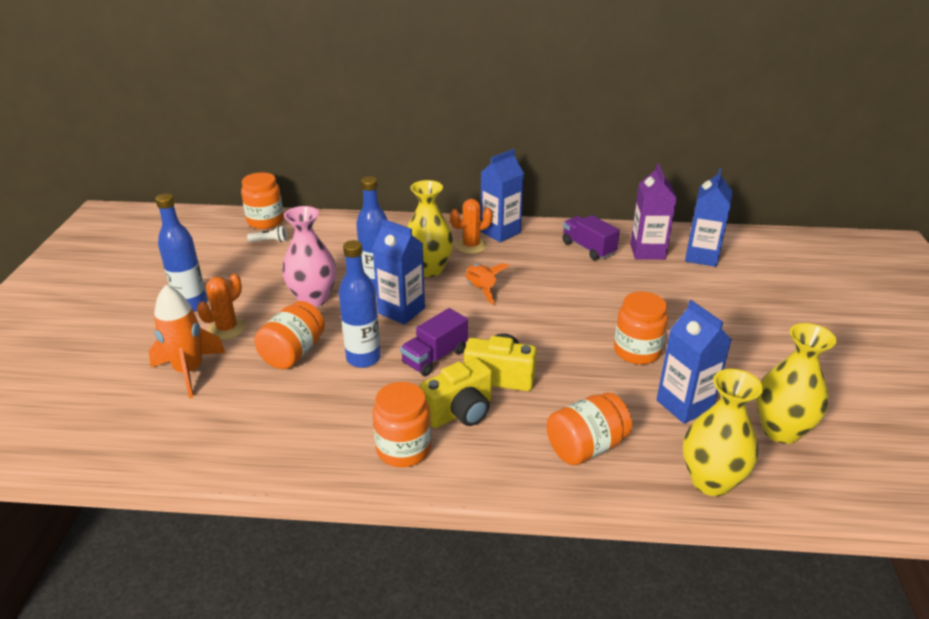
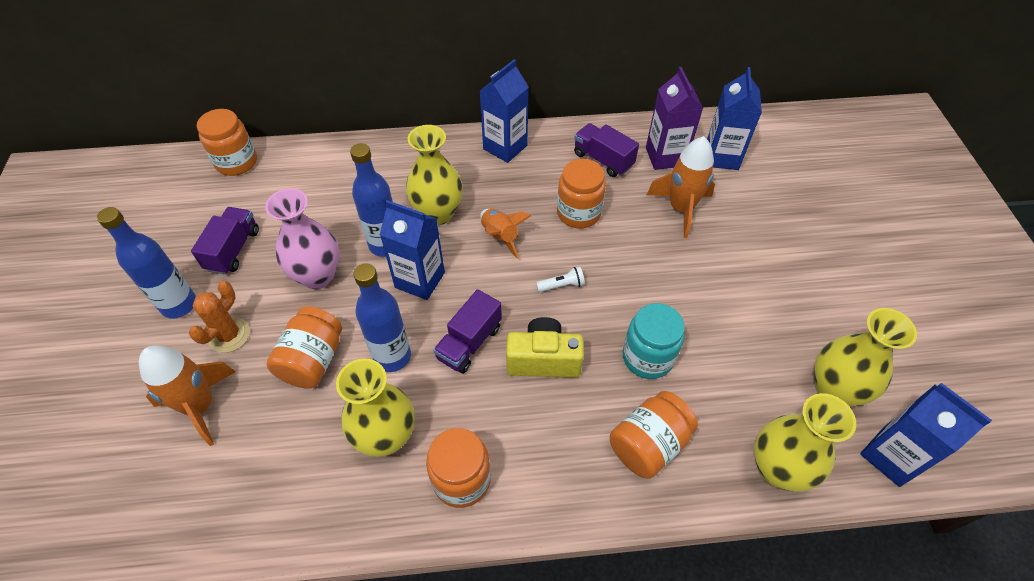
camera: 10 degrees left, 20 degrees up
white flashlight [247,226,286,242] -> white flashlight moved to [536,266,585,292]
yellow camera [419,358,492,428] -> none
orange cactus [450,199,493,254] -> none
orange jar [614,291,668,365] -> orange jar moved to [557,159,606,228]
blue carton [657,300,732,424] -> blue carton moved to [860,383,992,487]
none -> purple truck [191,207,259,275]
none -> yellow vase [336,359,415,457]
none -> turquoise jar [622,303,685,379]
none -> orange rocket [647,136,715,238]

